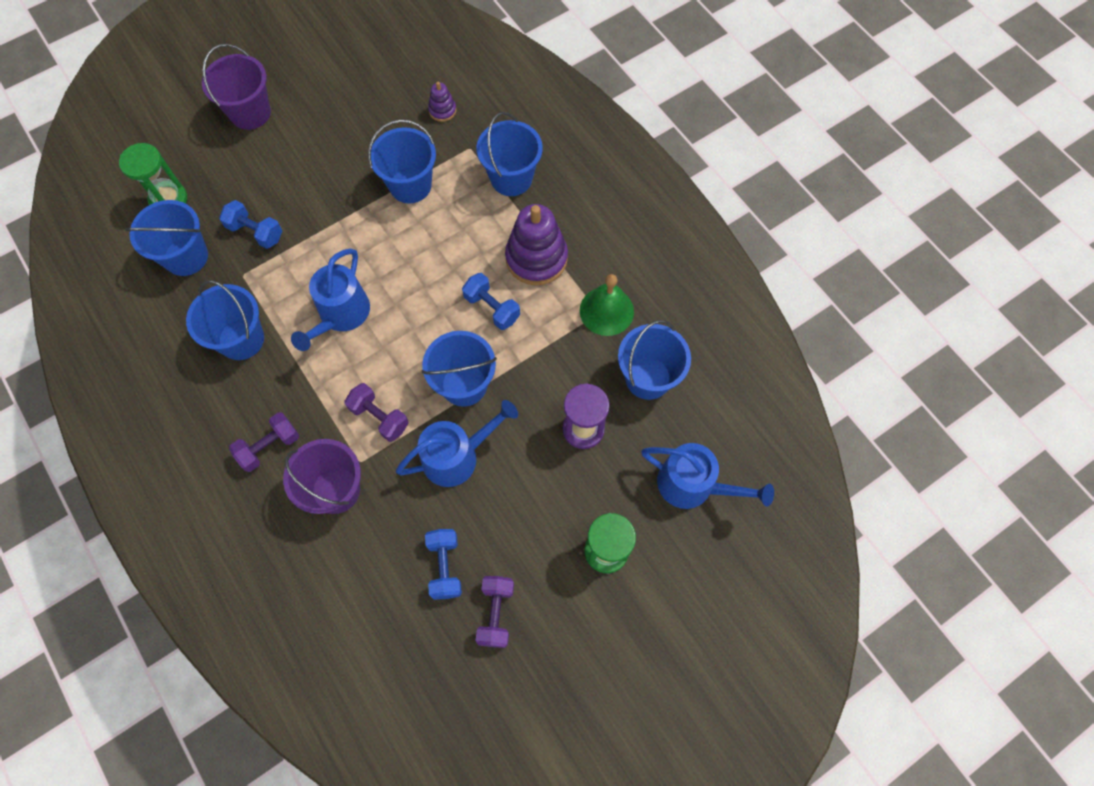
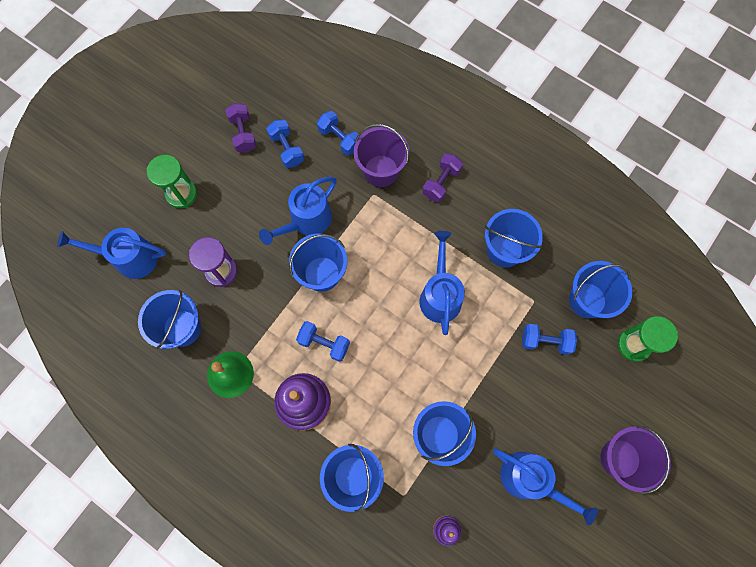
camera: 160 degrees right, 5 degrees up
purple dumbbell [344,383,409,442] -> none
none -> blue dumbbell [317,111,358,156]
none -> blue watering can [493,448,598,525]

